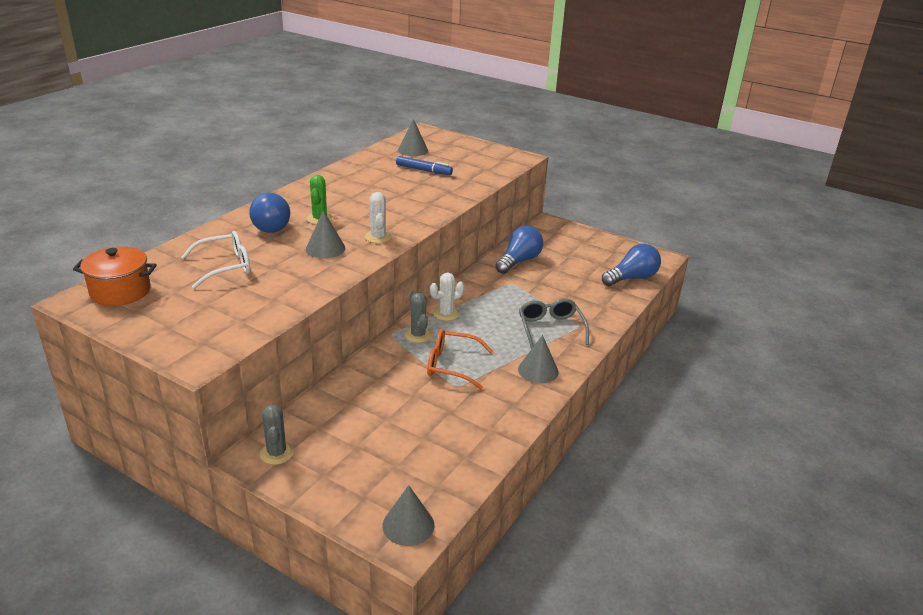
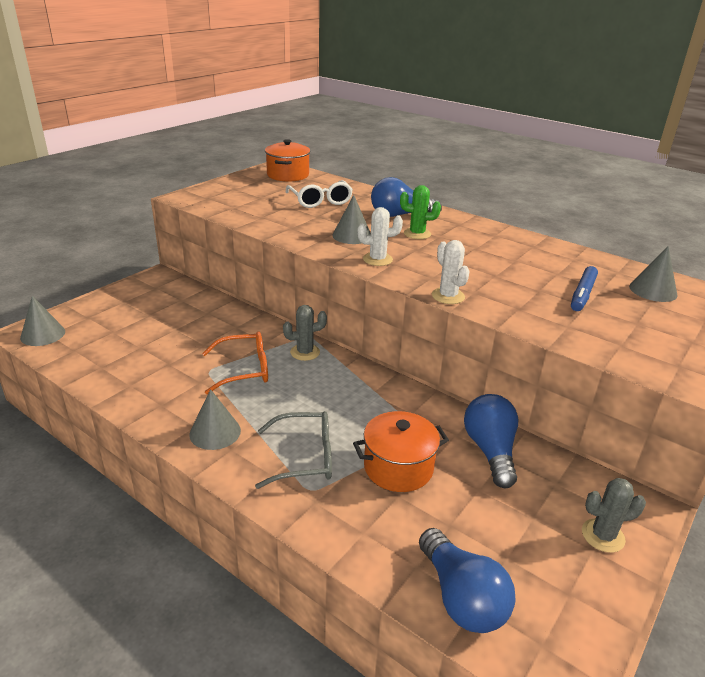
camera: 95 degrees right, 0 degrees up
grey cactus [260,404,294,465] -> grey cactus moved to [582,478,646,553]
orange glasses [427,329,493,389] -> orange glasses turned 60 degrees clockwise [202,331,268,394]
white cactus [430,273,464,321] -> white cactus moved to [432,240,470,304]
blue light bulb [495,226,543,274] -> blue light bulb turned 135 degrees counterclockwise [464,394,518,488]
none -> orange pot [353,411,449,492]

